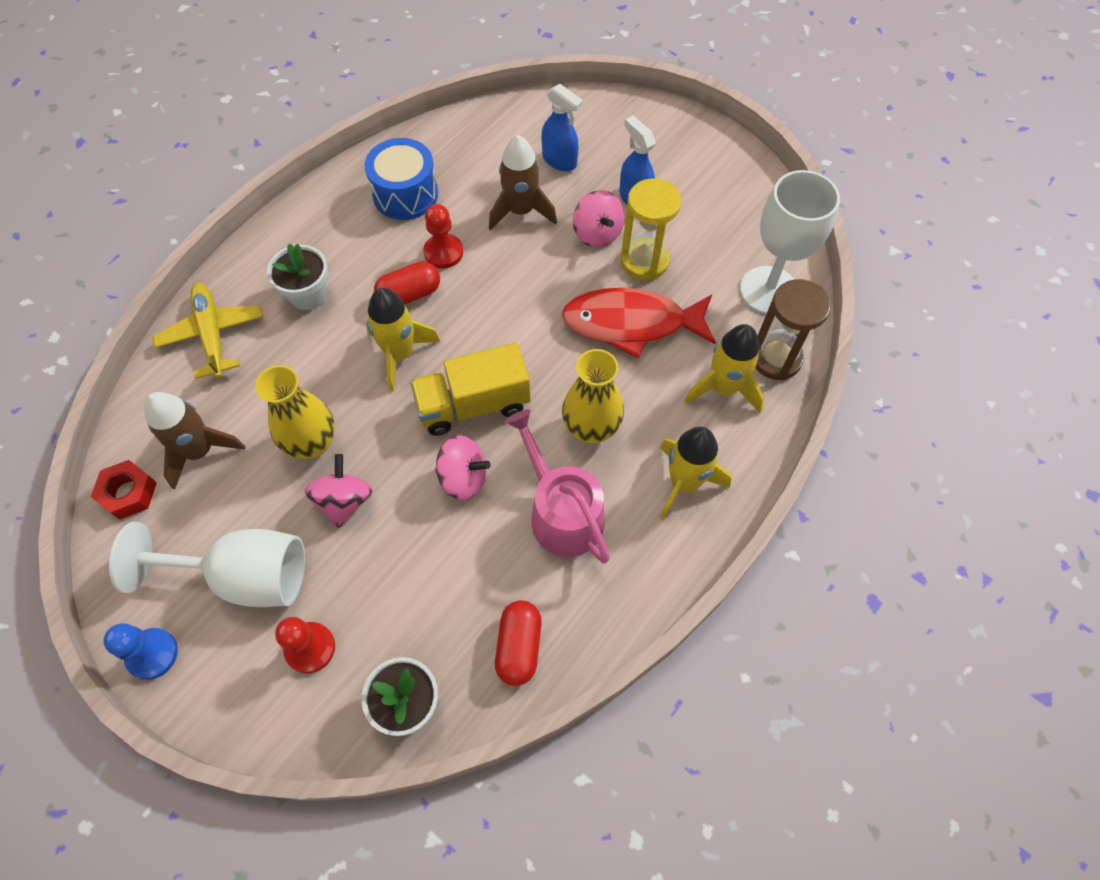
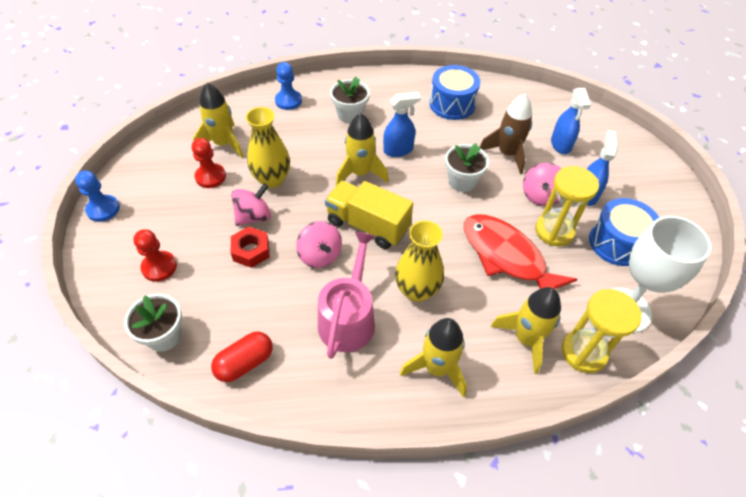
camera: 45 degrees right, 10 degrees down
red nut [91,460,157,520] -> red nut moved to [231,226,269,268]
white goblet [109,522,305,607] -> none
brown rocket [144,392,245,489] -> yellow rocket [193,83,244,158]
yellow plane [152,283,263,379] -> blue pawn [275,62,302,110]
red capsule [374,261,440,304] -> blue spray bottle [383,92,421,157]
red pawn [423,204,463,269] -> red pawn moved to [192,138,226,188]
brown hourglass [755,279,831,380] -> yellow hourglass [562,289,642,373]
none -> white flower pot [445,143,489,192]
none -> blue drum [589,198,659,266]

